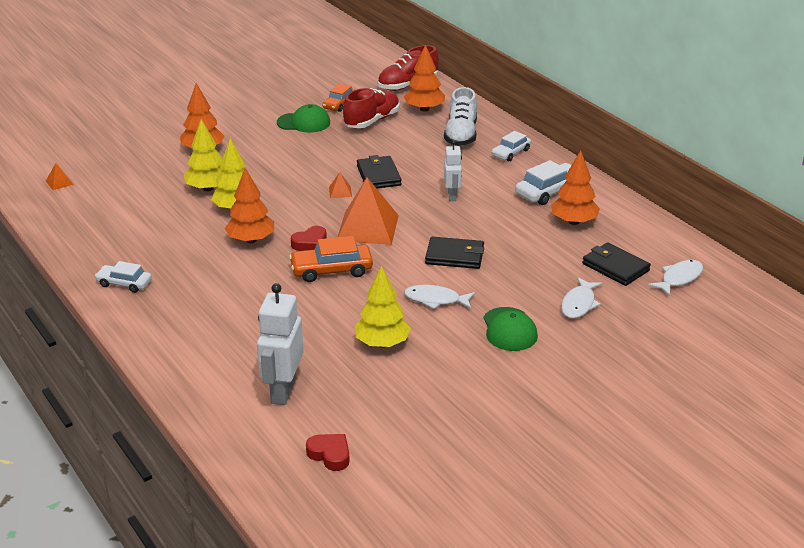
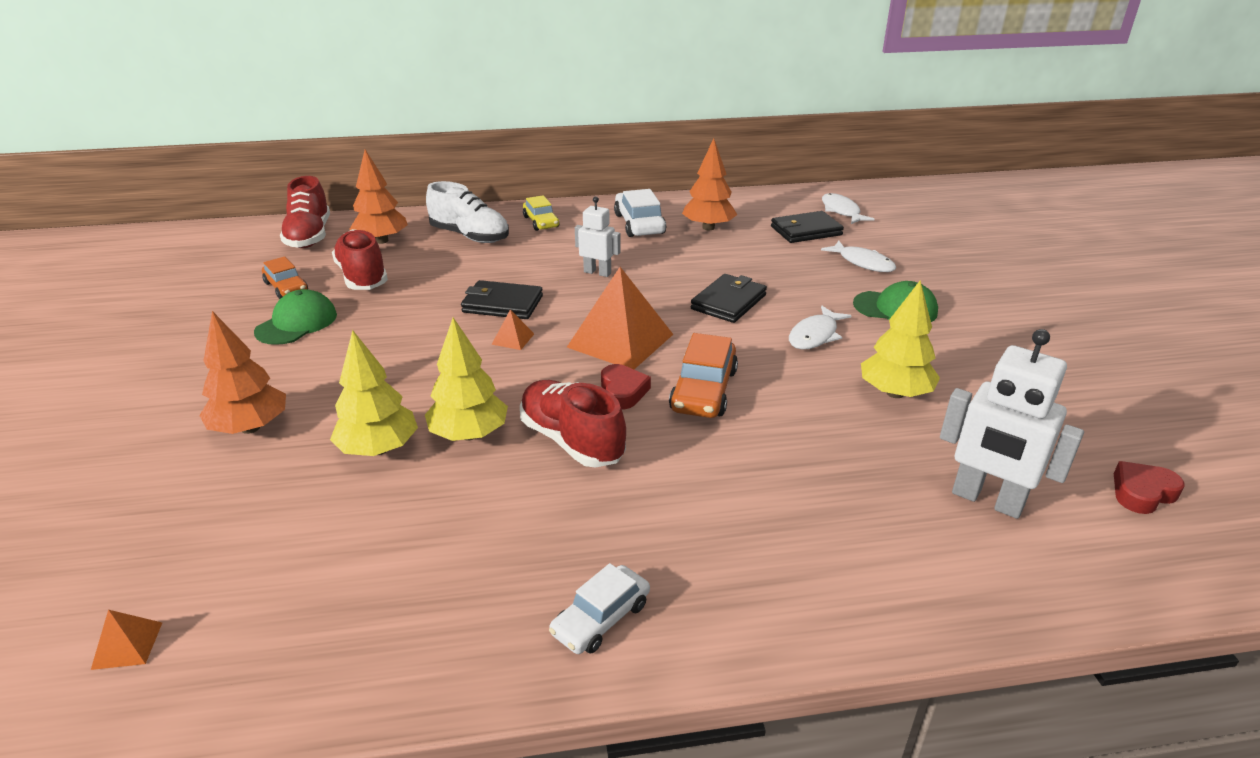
camera: 65 degrees left, 0 degrees up
orange tree [225,168,274,243] -> red shoe [520,380,626,468]
white car [491,131,531,161] -> yellow car [523,195,560,231]

